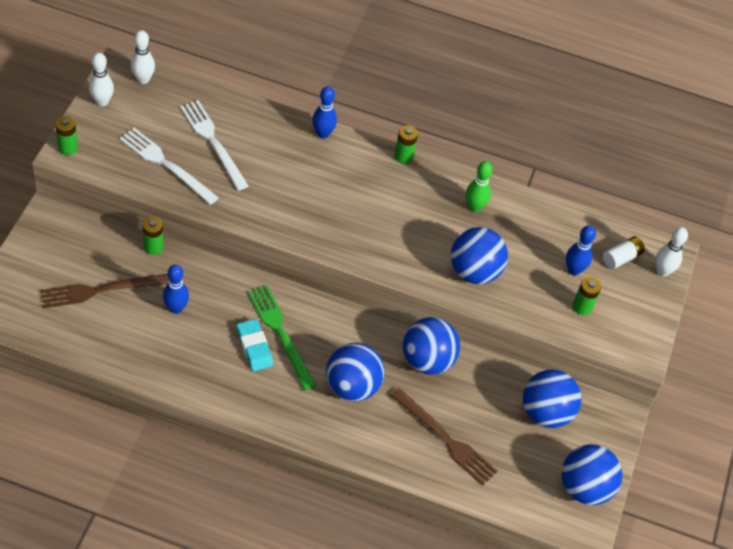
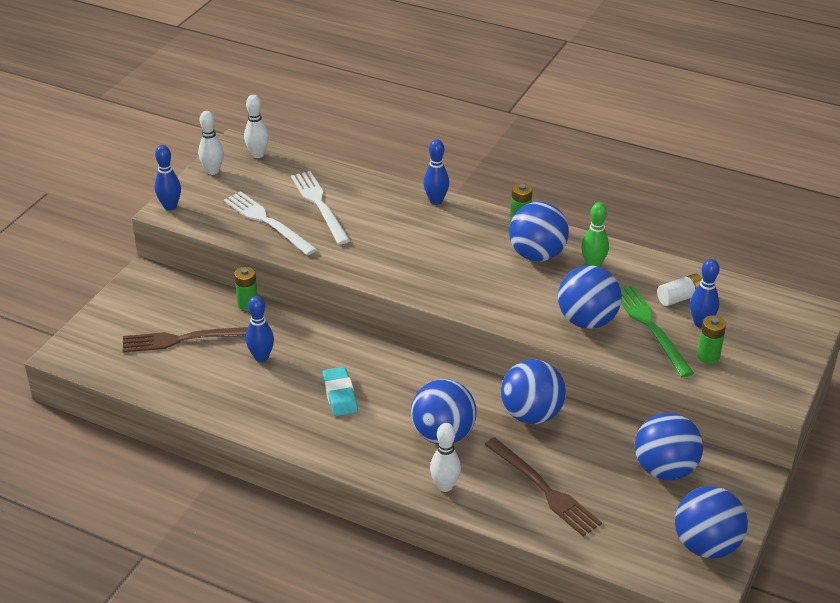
camera: 15 degrees right, 15 degrees down
green battery [55,116,78,155] -> blue bowling pin [155,145,181,211]
green fork [248,285,316,390] -> green fork moved to [621,285,694,377]
white battery [603,236,645,269] -> white battery moved to [657,274,702,306]
white bowling pin [655,227,688,277] -> white bowling pin moved to [430,423,461,492]
none -> blue ball [509,202,569,262]

